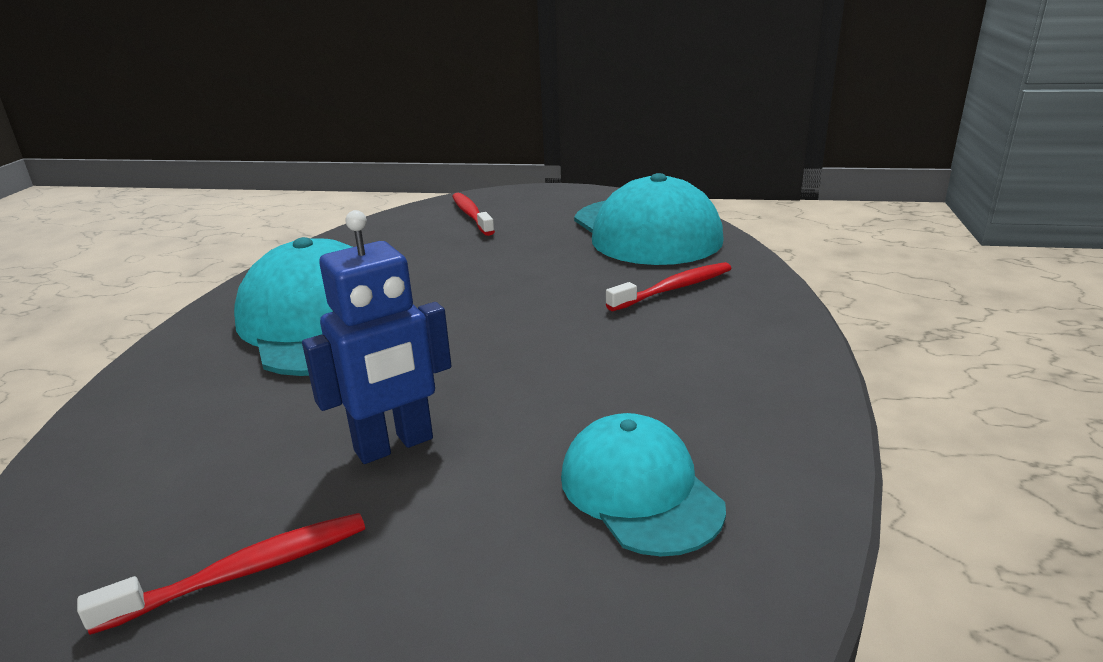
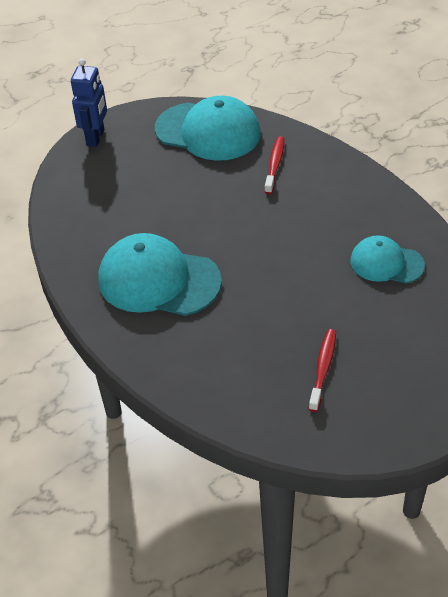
camera: 45 degrees left, 20 degrees up
blue robot [302,210,452,464] -> blue robot moved to [71,58,107,147]
red toothbrush [452,193,495,236] -> none

